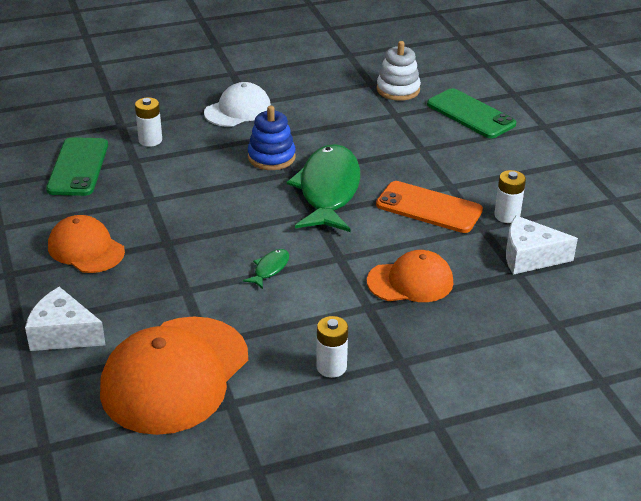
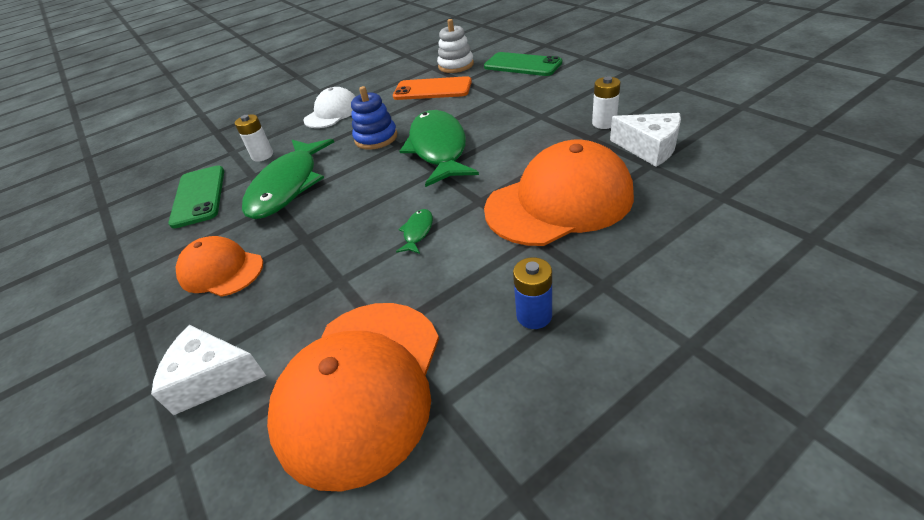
camera: 10 degrees left, 5 degrees up
white battery [316,316,348,378] -> blue battery [513,257,552,329]
orange cap [367,250,453,302] -> orange cap [484,140,634,246], size x1.73
orange phone [376,181,483,233] -> orange phone moved to [393,76,472,100]
white cheese [506,216,578,275] -> white cheese turned 135 degrees counterclockwise [610,113,681,167]
none -> green fish [242,139,334,219]

